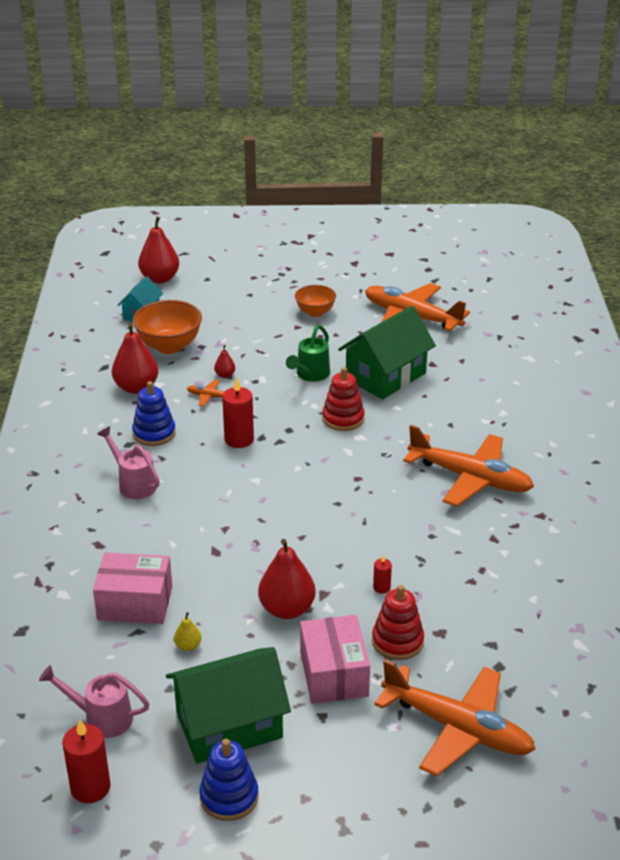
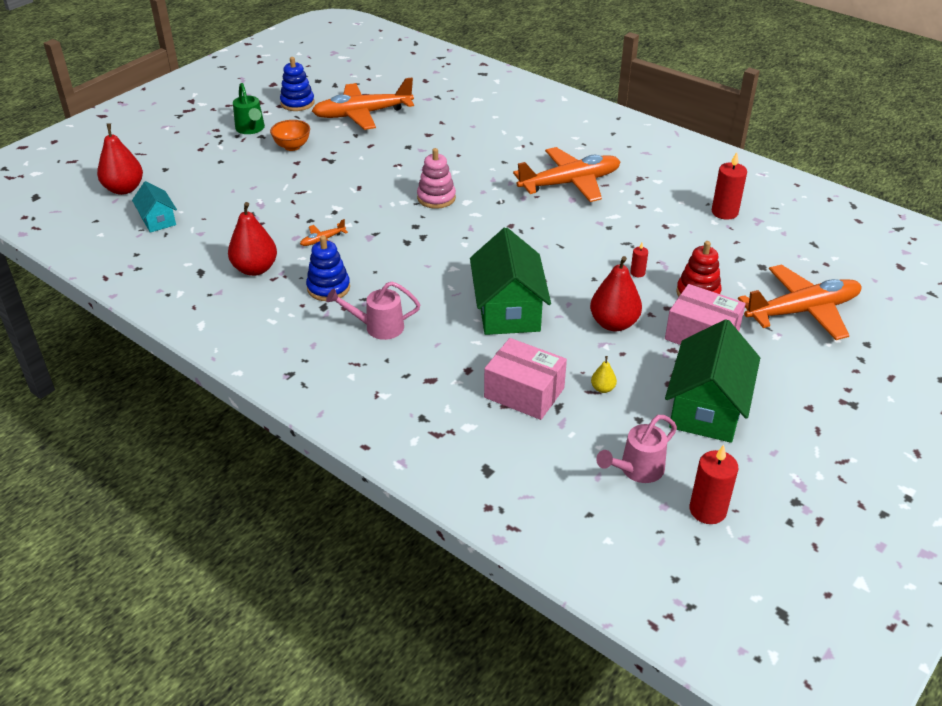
camera: 50 degrees left, 5 degrees up
pink box [93,553,172,624] -> pink box turned 75 degrees clockwise [484,338,567,420]
orange bowl [133,300,202,354] -> none
blue stacking toy [199,739,258,821] -> blue stacking toy moved to [280,57,315,111]
red pear [214,345,235,378] -> none
red candle [222,377,254,448] -> red candle moved to [712,152,747,220]
green watering can [286,325,330,382] -> green watering can moved to [233,83,265,134]
red stacking toy [322,367,365,431] -> pink stacking toy [417,148,456,209]
green house [338,306,436,399] -> green house moved to [470,227,551,335]

